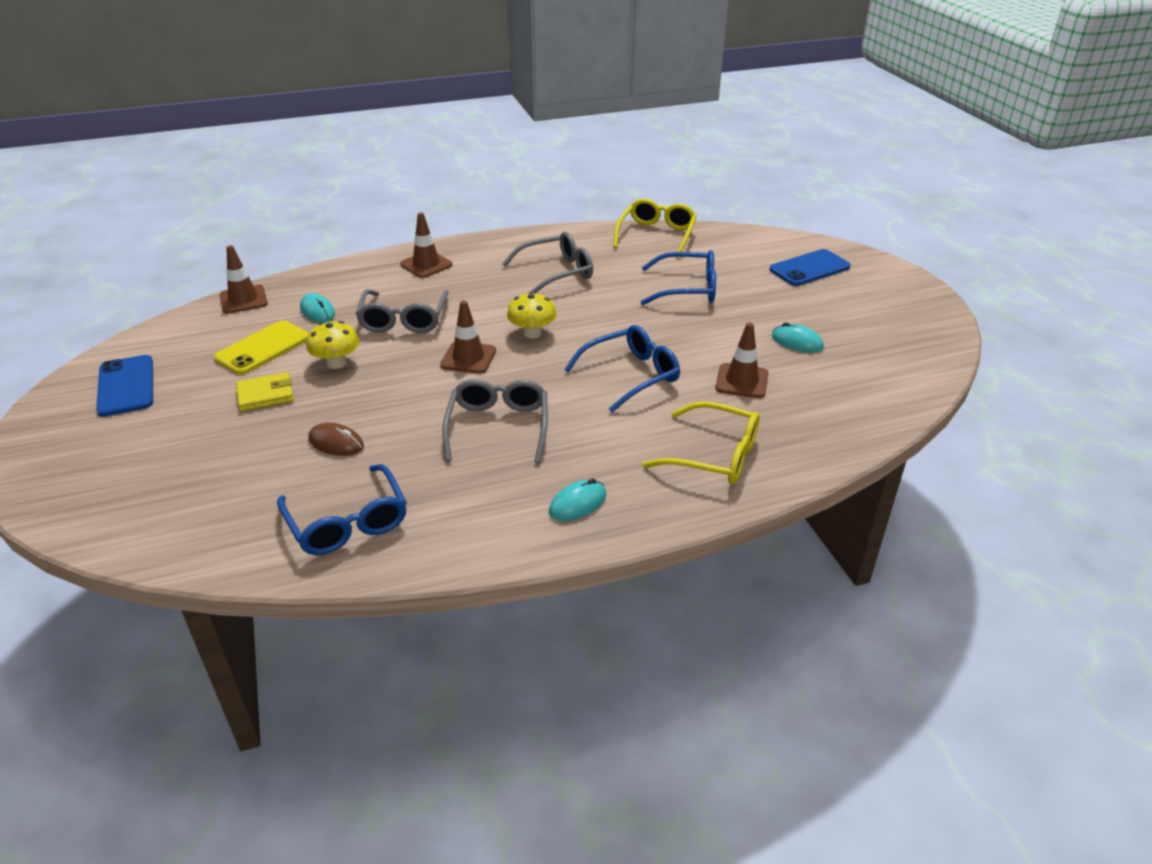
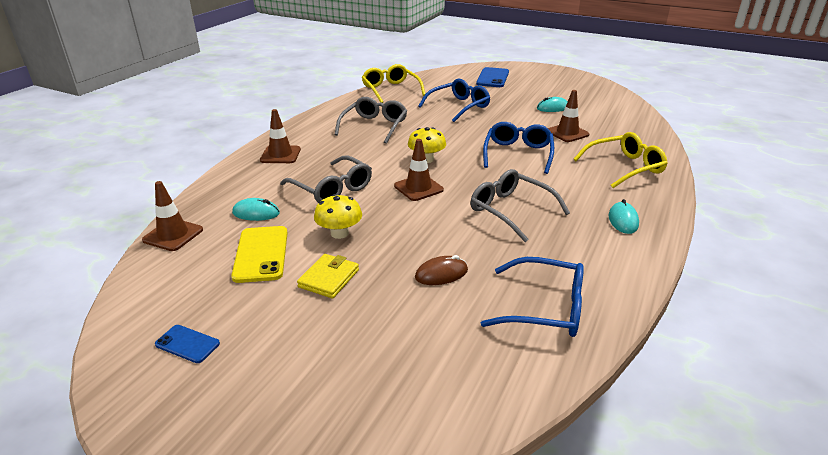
camera: 45 degrees left, 5 degrees down
blue phone [96,355,153,417] -> blue phone [155,325,220,363], size x0.56

